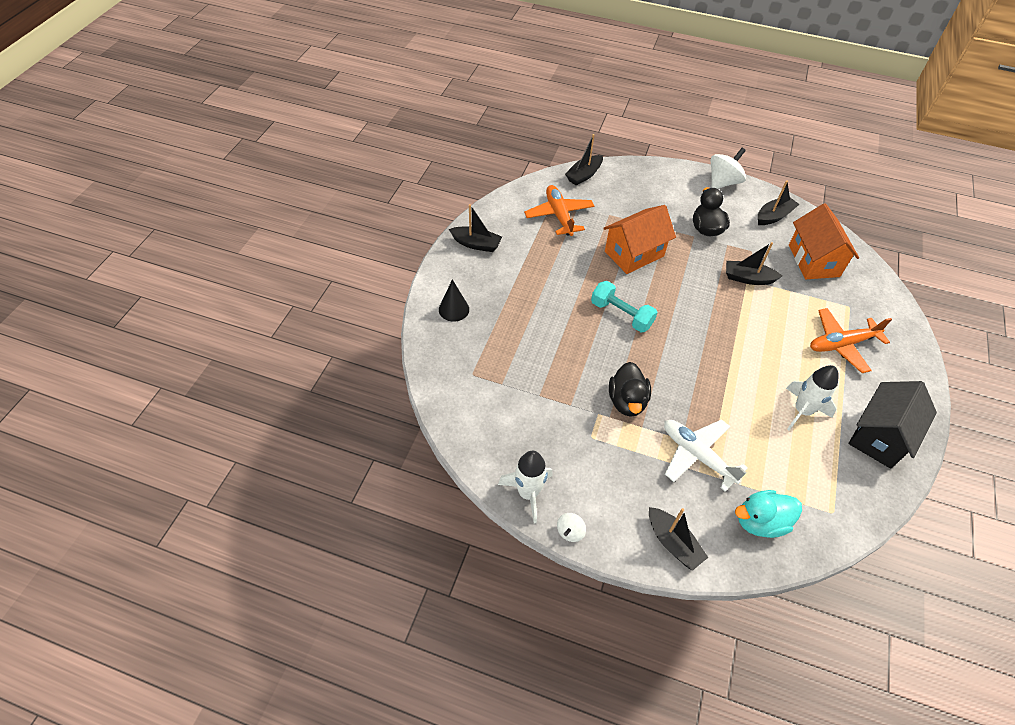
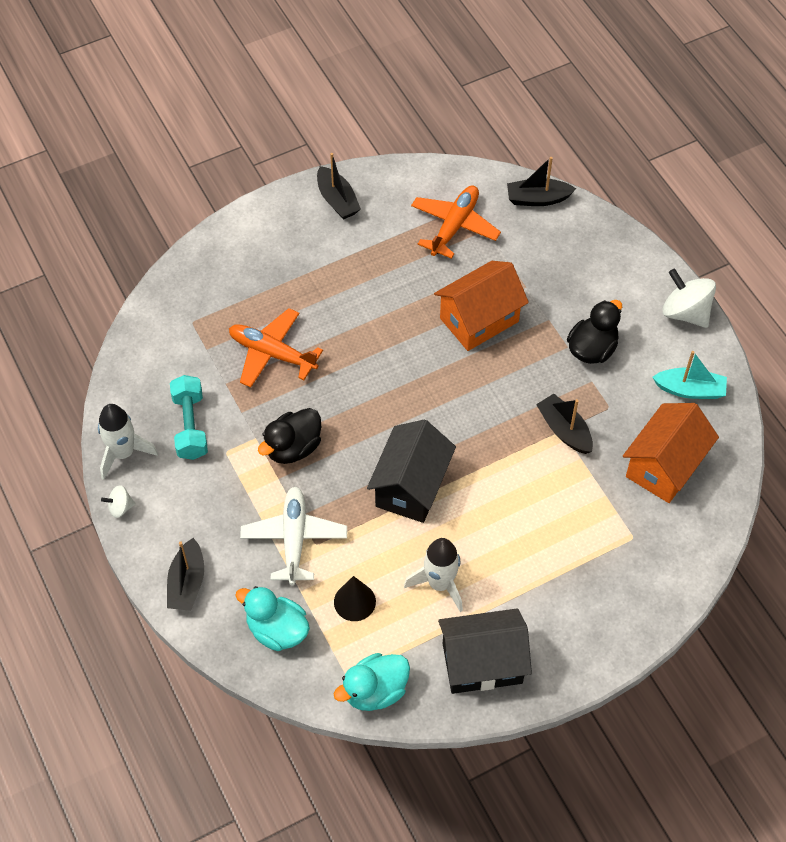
camera: 45 degrees right, 5 degrees up
black cone [439,279,469,322] -> black cone moved to [334,576,376,621]
turquoise dumbbell [591,281,658,332] -> turquoise dumbbell moved to [170,375,208,460]
orange house [603,205,676,274] -> orange house turned 45 degrees counterclockwise [434,261,529,351]
white spinning top [711,148,746,189] -> white spinning top turned 135 degrees counterclockwise [663,268,716,328]
black boat [758,180,799,225] -> turquoise boat [652,351,727,399]
orange plane [810,308,892,373] -> orange plane moved to [229,308,323,388]
none -> turquoise duck [334,653,410,711]
none -> black house [367,420,456,523]

